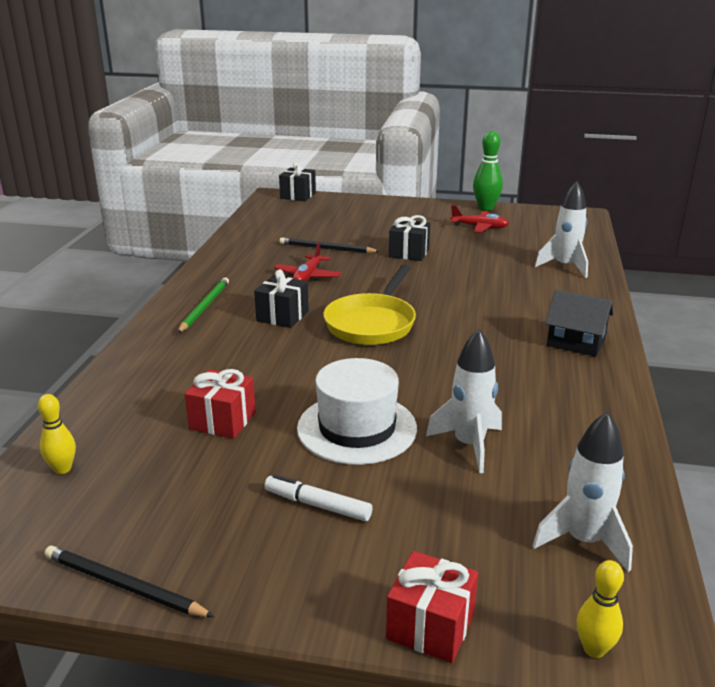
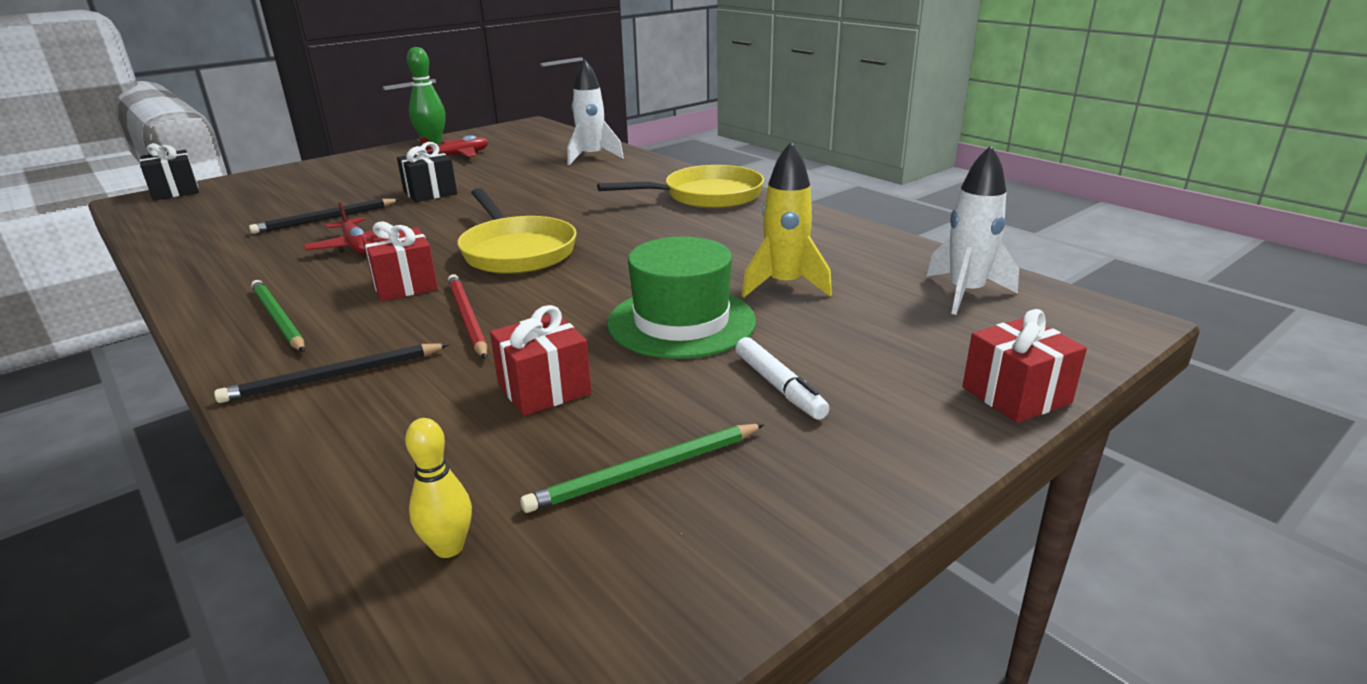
camera: 50 degrees left, 0 degrees up
black pencil [45,546,215,617] -> black pencil moved to [214,343,449,403]
black gift [254,269,309,328] -> red gift [362,221,438,301]
white marker [264,474,372,521] -> white marker turned 90 degrees counterclockwise [735,337,829,420]
white hat [297,358,417,465] -> green hat [607,237,756,359]
white rocket [426,329,502,473] -> yellow rocket [742,141,832,297]
black house [545,290,613,357] -> yellow pan [597,165,764,209]
yellow bowling pin [577,560,624,658] -> none
none -> red pencil [448,274,487,359]
none -> green pencil [520,424,765,513]

